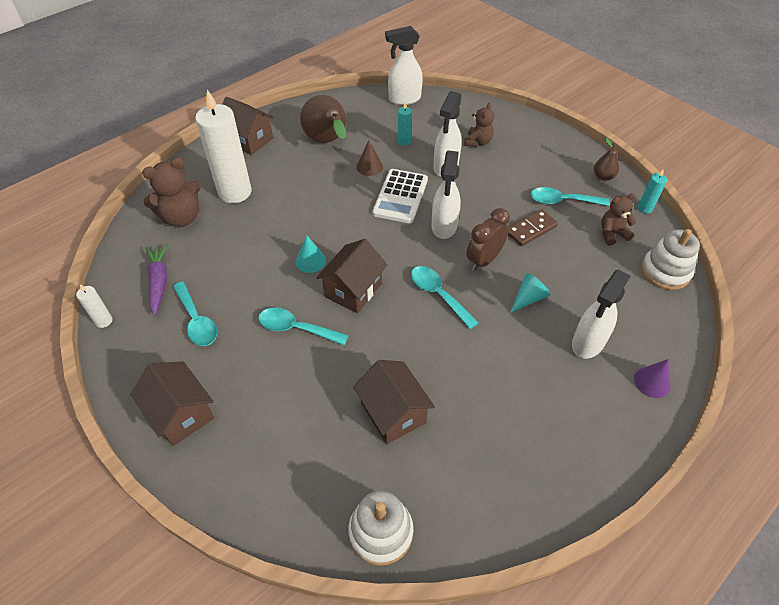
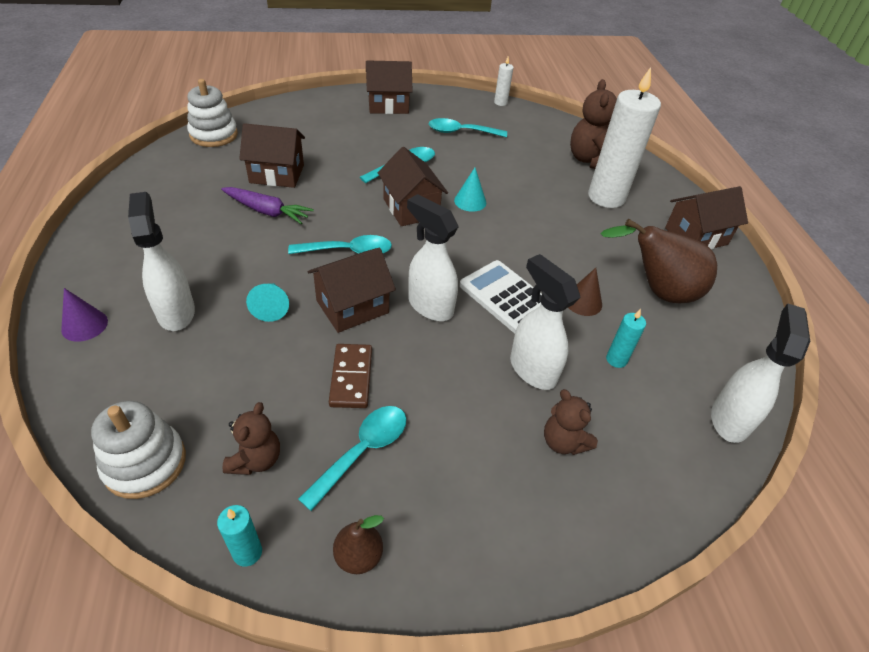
camera: 120 degrees right, 5 degrees down
purple carrot [145,244,168,316] -> purple carrot moved to [221,187,314,224]
brown clock [466,208,510,271] -> brown house [307,248,396,333]

